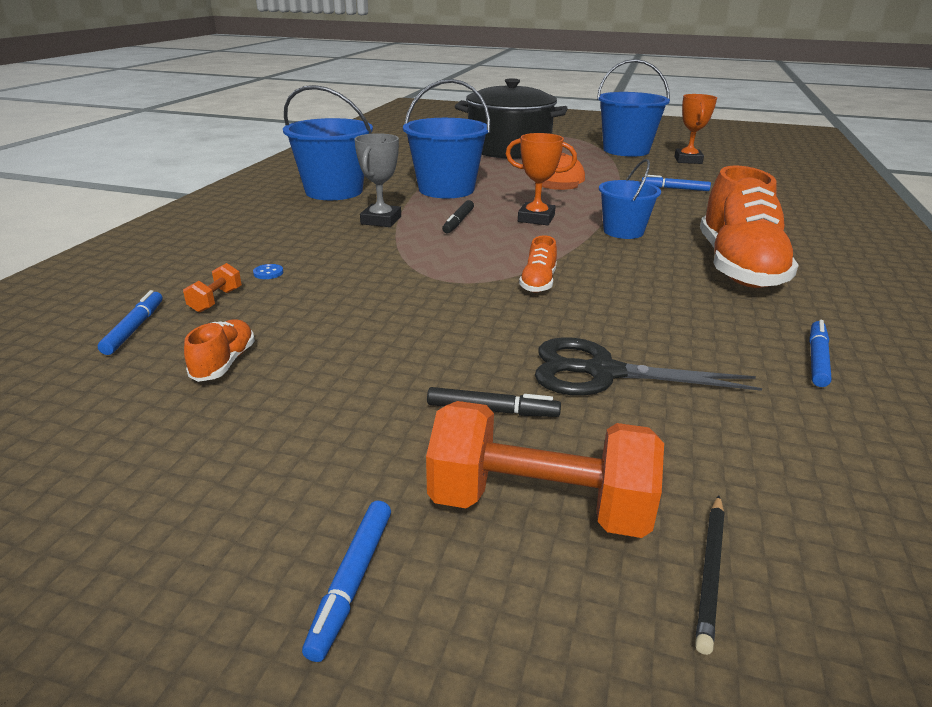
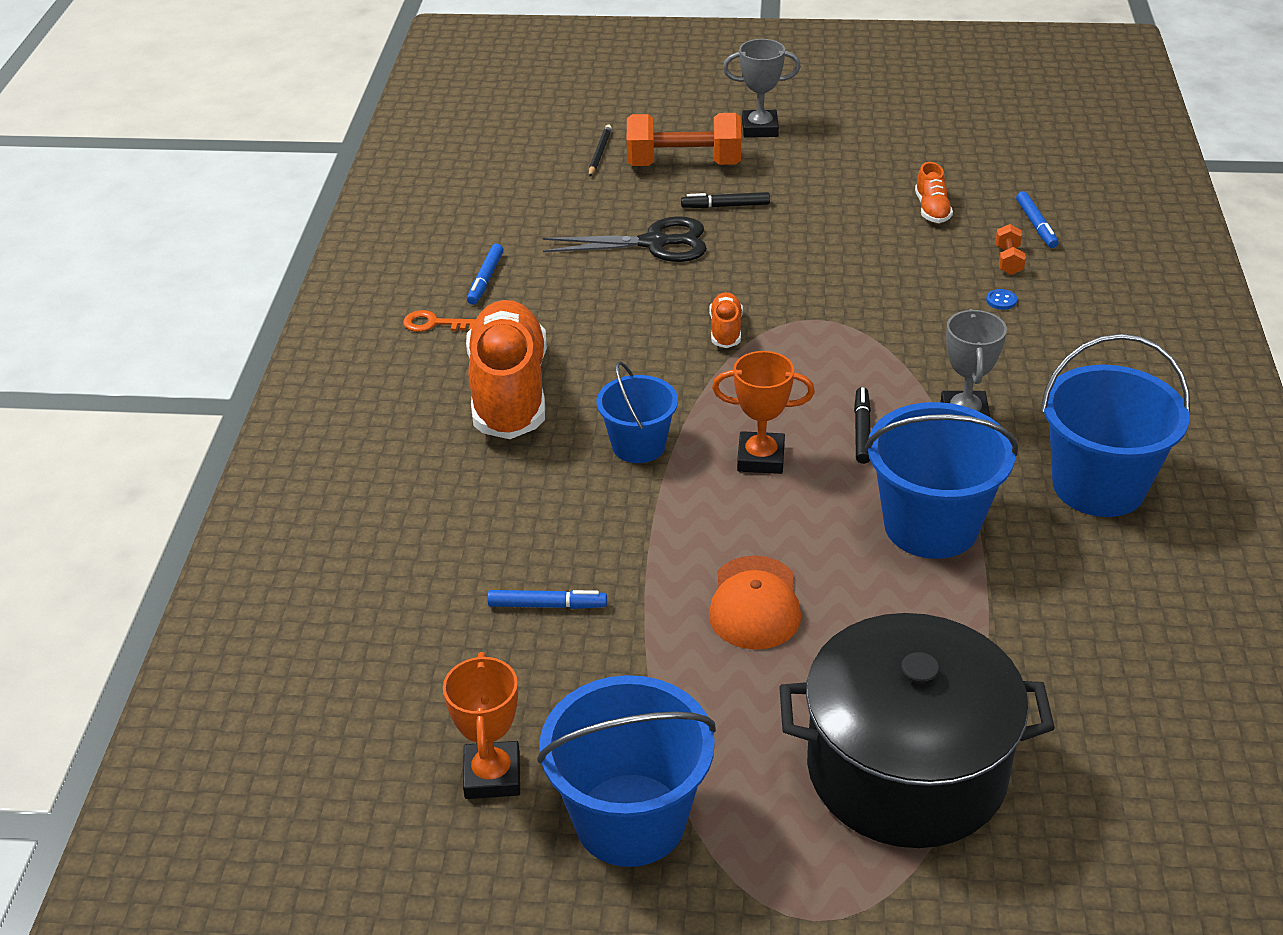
camera: 170 degrees right, 10 degrees up
blue marker [302,501,391,662] -> grey trophy [723,39,801,138]
none -> orange key [403,310,476,332]

